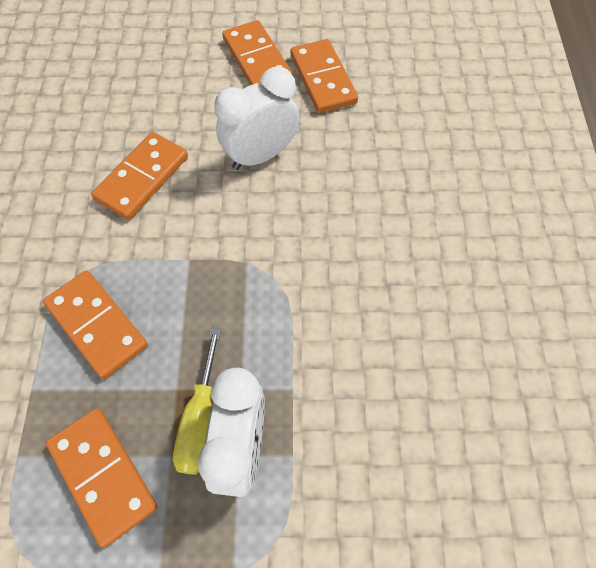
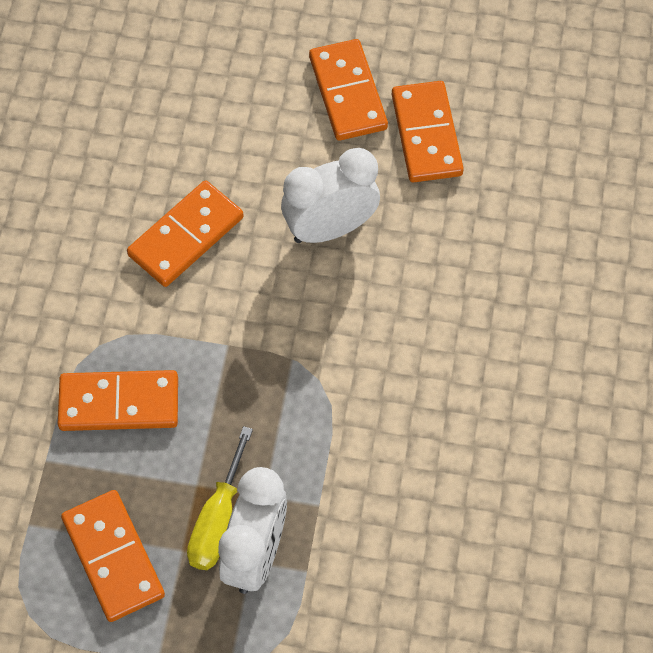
camera: 10 degrees right, 0 degrees up
orange domino [43,270,148,379] -> orange domino turned 60 degrees counterclockwise [58,370,178,431]

